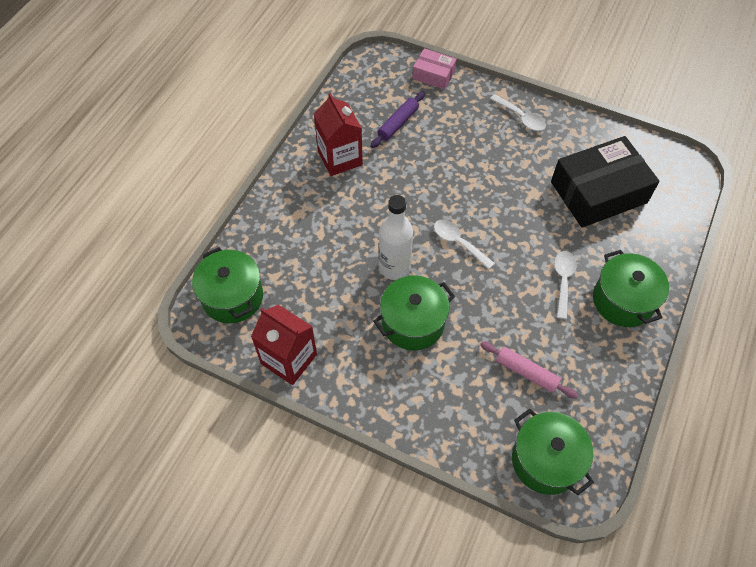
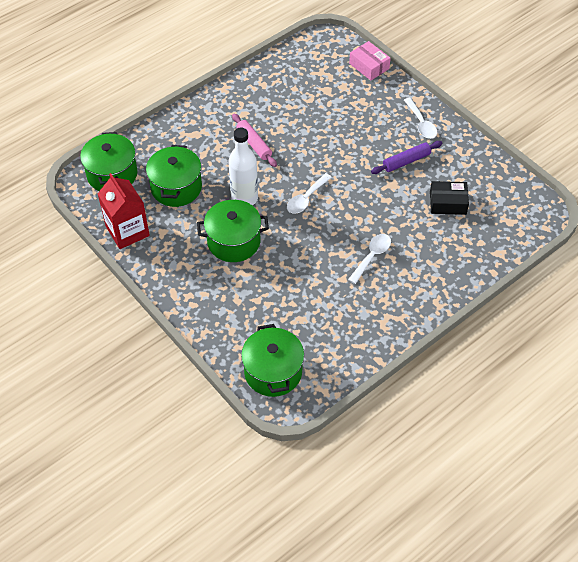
camera: 25 degrees right, 5 degrees down
red carton [314,93,363,176] -> none
purple rolling pin [371,91,425,148] -> purple rolling pin moved to [371,141,443,174]
white spoon [434,219,495,269] -> white spoon turned 120 degrees counterclockwise [287,173,332,214]
pink rolling pin [480,341,578,399] -> pink rolling pin moved to [232,114,277,167]
black box [551,136,659,228] -> black box [430,181,469,215], size x0.51
green pot [593,250,669,327] -> green pot moved to [146,145,202,207]

